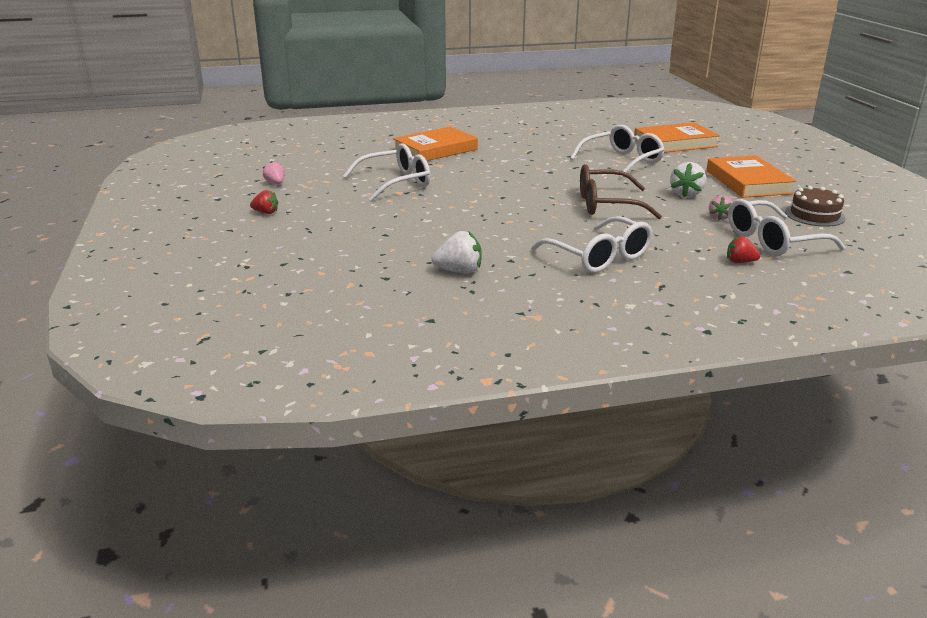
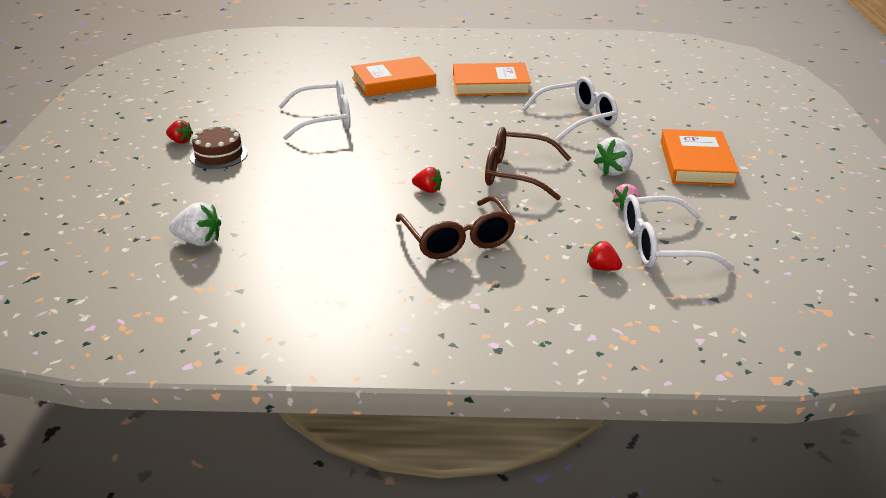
camera: 15 degrees right, 5 degrees up
pink strawberry [263,161,285,184] -> none
white strawberry [431,231,482,273] -> white strawberry moved to [169,202,221,246]
white glasses [531,216,653,273] -> brown glasses [396,196,516,259]
orange book [634,122,720,153] -> orange book moved to [453,63,531,96]
brown cake [785,186,845,227] -> brown cake moved to [190,125,248,169]
none -> red strawberry [412,167,442,193]

